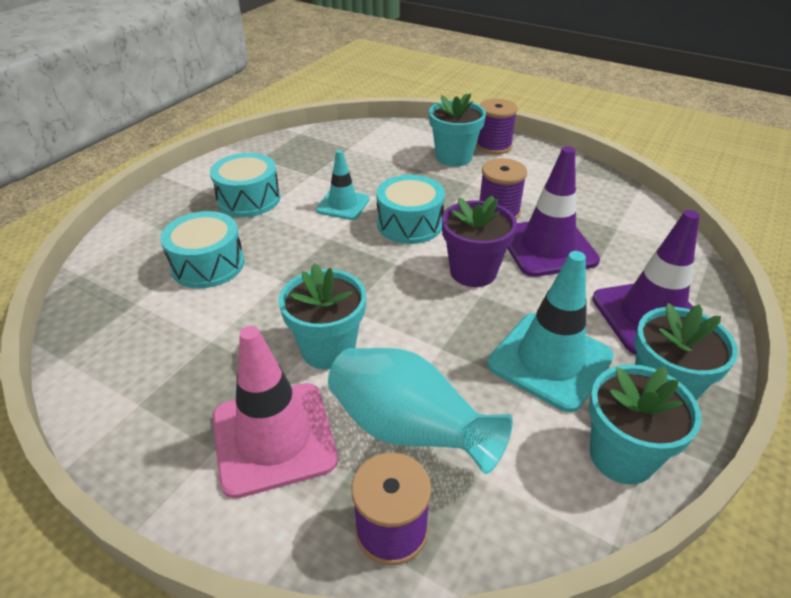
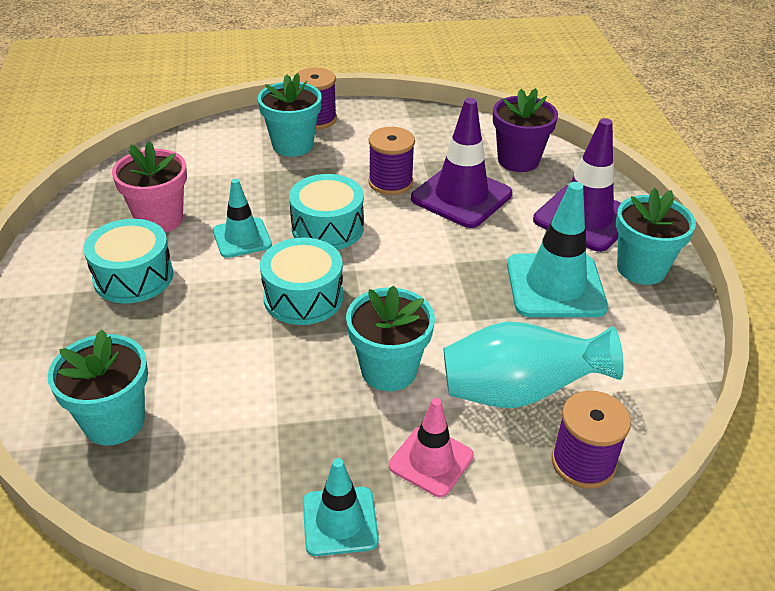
camera: 40 degrees left, 0 degrees up
turquoise drum [160,211,244,288] -> turquoise drum moved to [260,238,343,325]
pink traffic cone [213,326,338,499] -> pink traffic cone [389,398,474,497], size x0.60
purple flower pot [442,195,517,287] -> purple flower pot moved to [493,88,558,172]
turquoise flower pot [589,364,701,484] -> turquoise flower pot moved to [47,329,148,446]
none -> pink flower pot [112,141,187,233]
none -> turquoise traffic cone [303,458,379,556]

